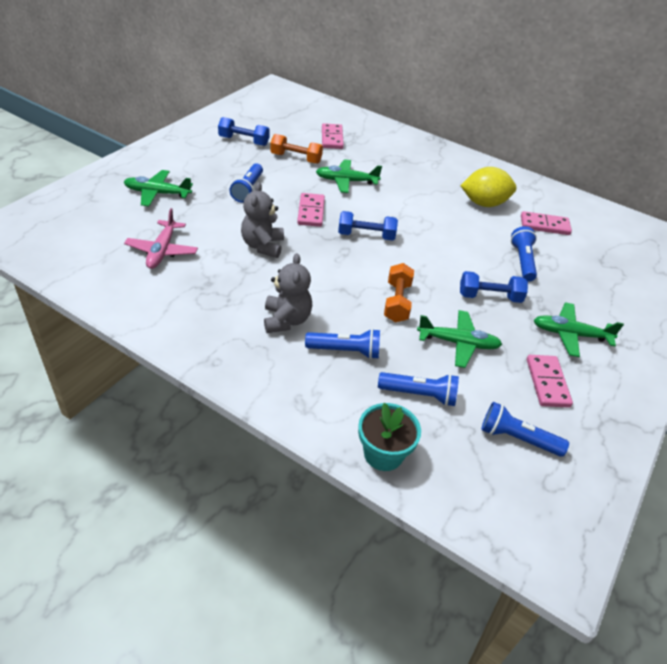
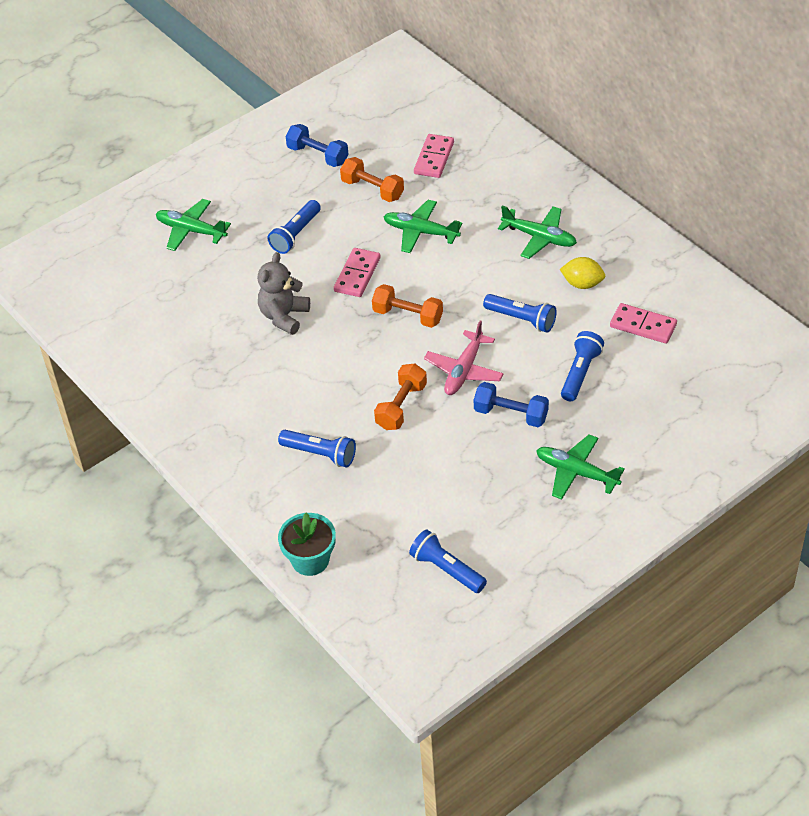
camera: 25 degrees right, 5 degrees up
pink plane [124,208,198,269] -> pink plane moved to [424,321,504,395]
grey teddy bear [264,253,312,333] -> none
blue dumbbell [338,211,398,241] -> orange dumbbell [372,284,443,328]
blue flashlight [378,372,459,406] -> blue flashlight moved to [483,294,557,333]
green plane [417,310,502,368] -> green plane moved to [498,206,577,259]
yellow lemon [460,167,517,207] -> yellow lemon [560,257,605,289], size x0.64
pink domino [527,355,573,408] -> none

